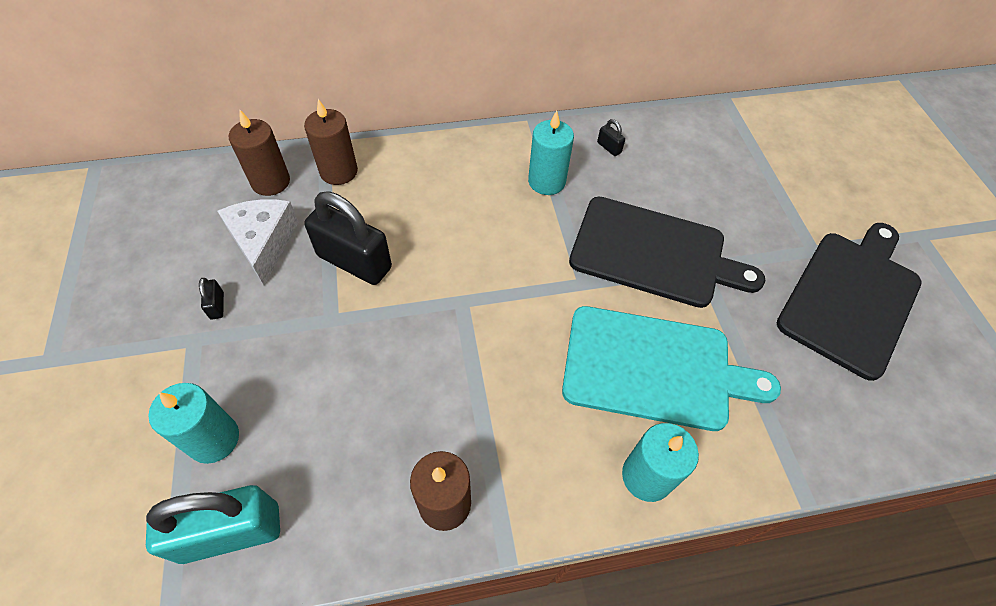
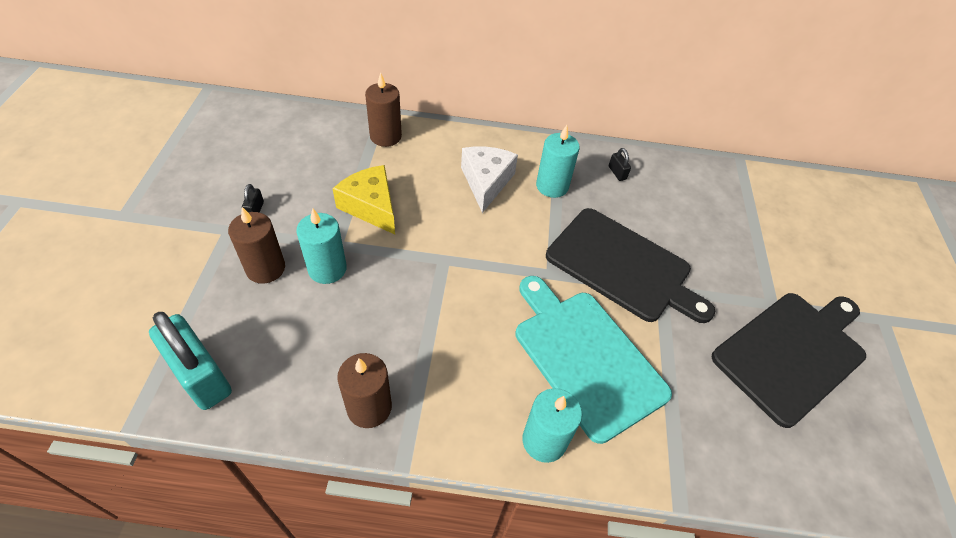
camera: 15 degrees right, 5 degrees down
turquoise padlock [146,485,280,564] -> turquoise padlock turned 45 degrees clockwise [149,312,232,410]
turquoise candle [148,383,239,464] -> turquoise candle moved to [296,209,347,284]
white cheese [217,199,299,285] -> white cheese moved to [461,147,518,213]
brown candle [229,109,290,196] -> brown candle moved to [228,207,285,284]
black padlock [304,191,392,285] -> yellow cheese [333,165,395,234]
turquoise cutting board [562,306,781,431] -> turquoise cutting board turned 150 degrees counterclockwise [516,276,672,444]

